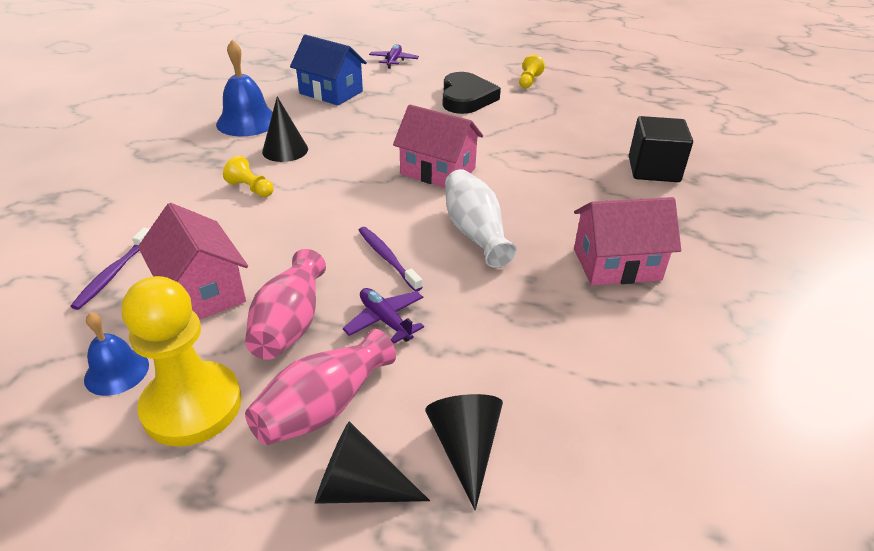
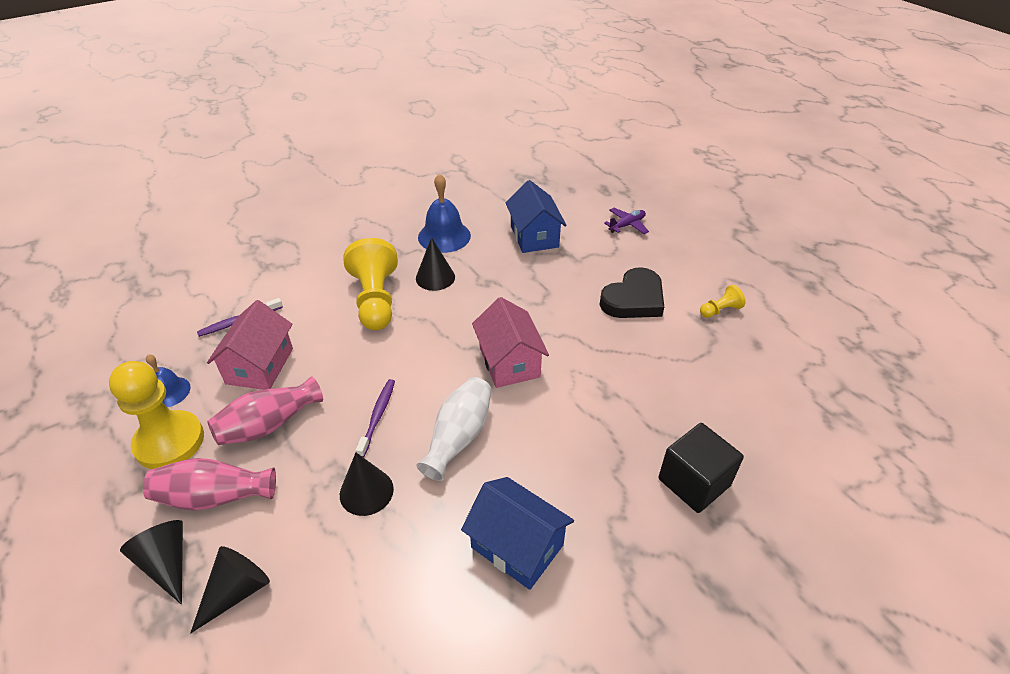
camera: 45 degrees right, 5 degrees up
yellow pawn [223,156,274,197] -> yellow pawn [343,238,398,330], size x2.16
purple plane [343,288,424,344] -> none
pink house [574,197,681,285] -> blue house [461,477,574,590]
none -> black cone [340,453,394,516]

